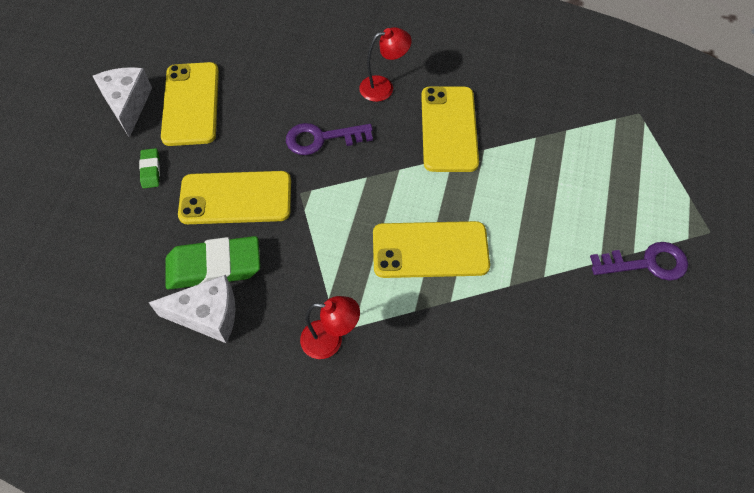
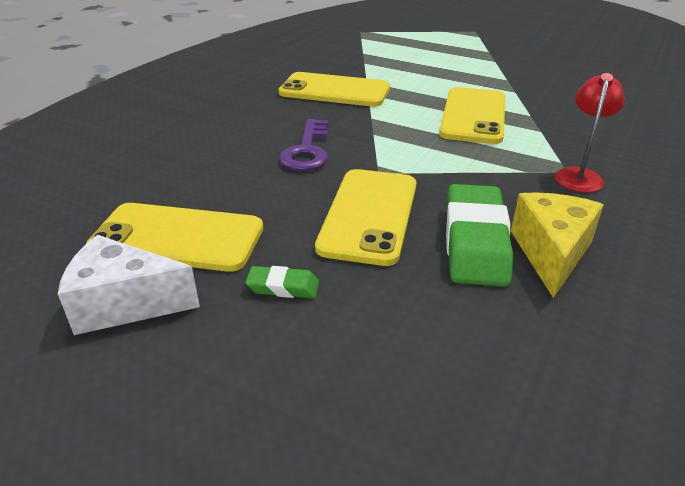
camera: 75 degrees left, 25 degrees down
white cheese [149,275,236,343] -> yellow cheese [511,192,604,298]
red lamp [359,27,412,102] -> none
purple key [590,242,688,281] -> none

